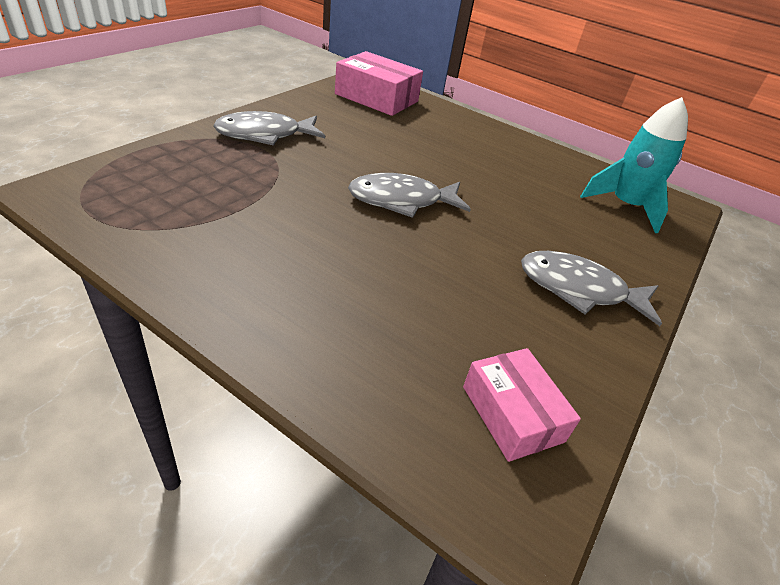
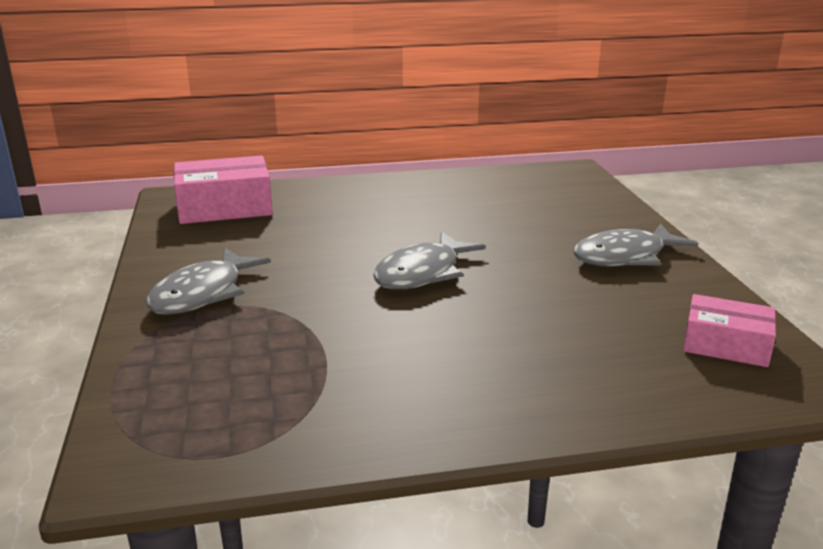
camera: 40 degrees left, 15 degrees down
turquoise rocket [580,97,688,233] -> none

